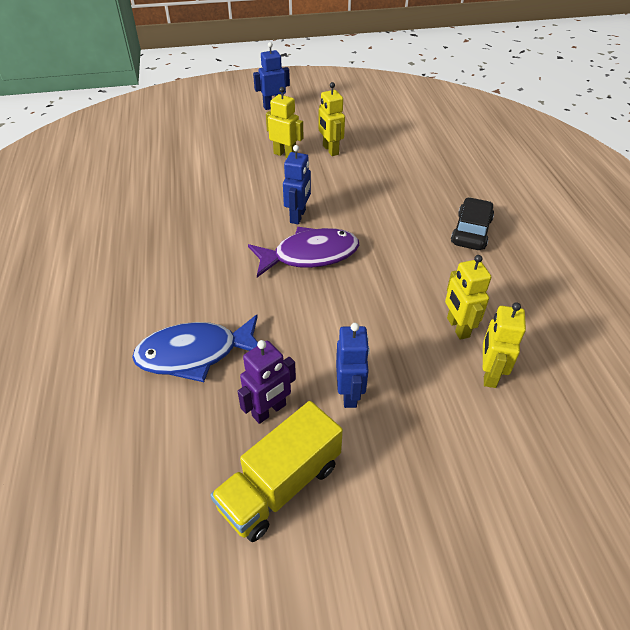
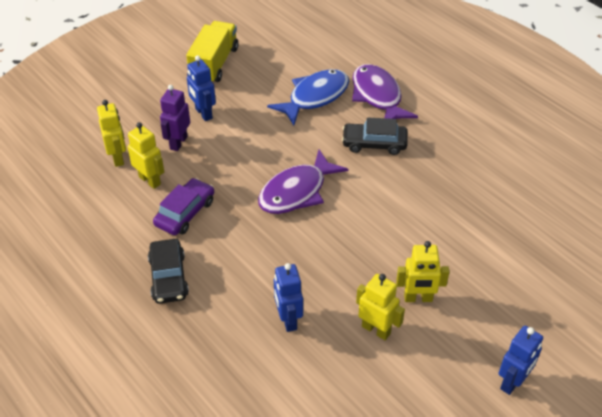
camera: 150 degrees right, 0 degrees up
purple robot [238,340,296,424] -> purple robot moved to [160,85,190,151]
blue robot [283,145,311,224] -> blue robot moved to [274,263,303,332]
none -> purple car [153,178,214,235]
none -> black car [342,117,408,155]
none -> purple fish [352,64,418,119]

